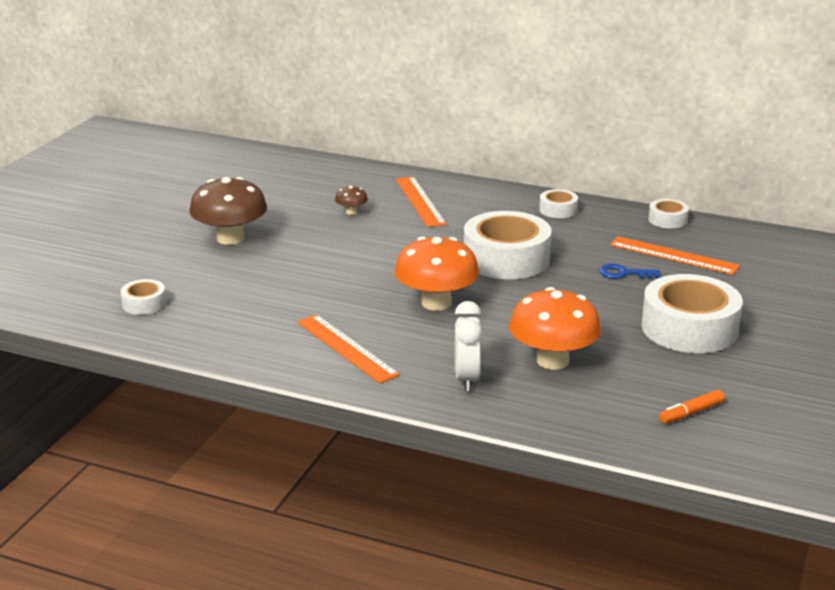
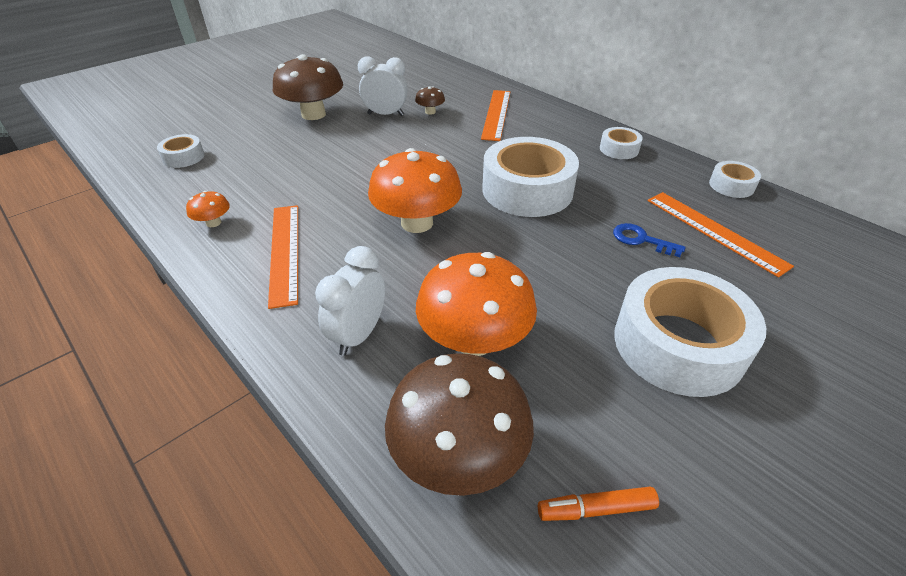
camera: 25 degrees right, 15 degrees up
none -> orange mushroom [186,191,230,227]
none -> white clock [358,56,408,116]
none -> brown mushroom [385,353,534,496]

